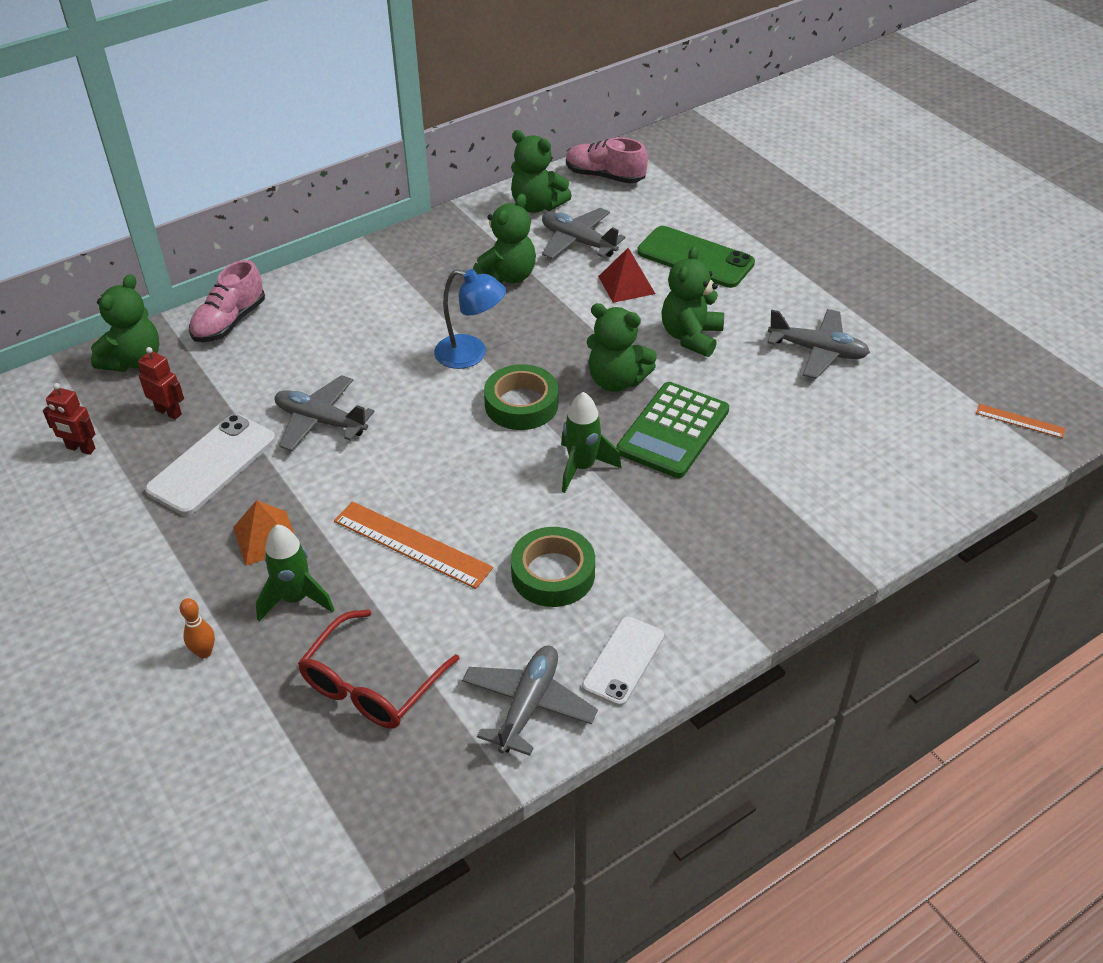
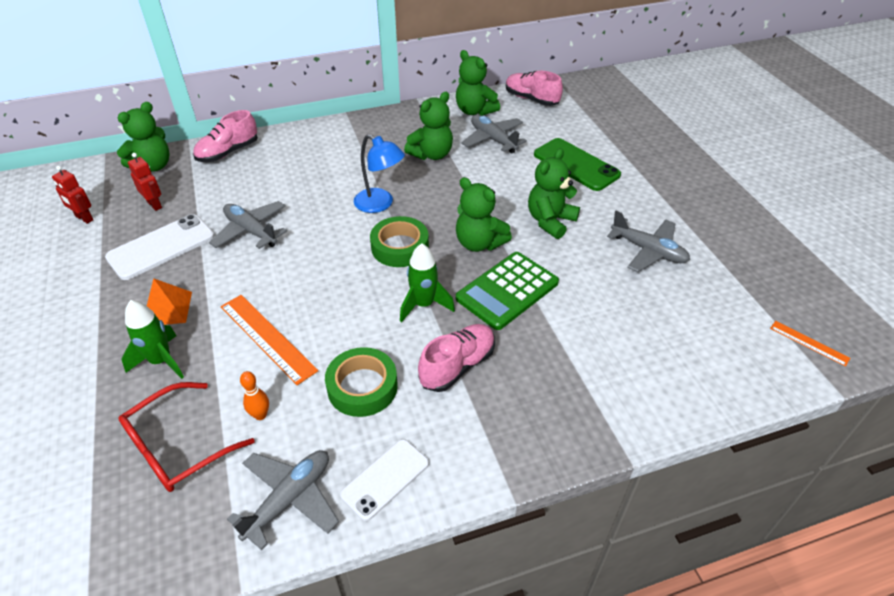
camera: 15 degrees right, 0 degrees up
orange bowling pin [180,598,215,658] -> orange bowling pin moved to [240,371,269,420]
red pyramid [598,248,655,303] -> none
none -> pink shoe [418,324,495,392]

